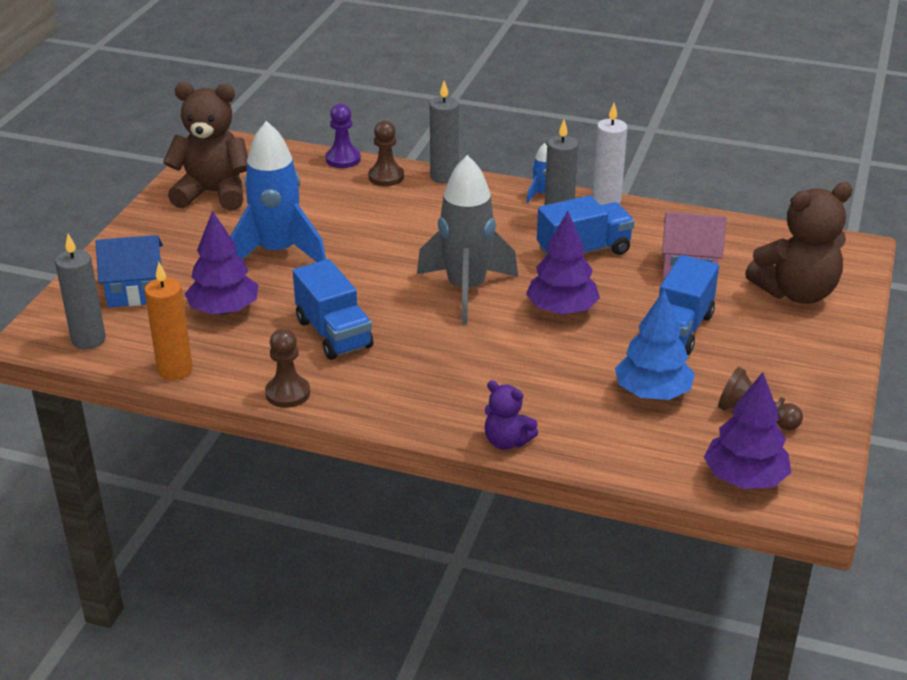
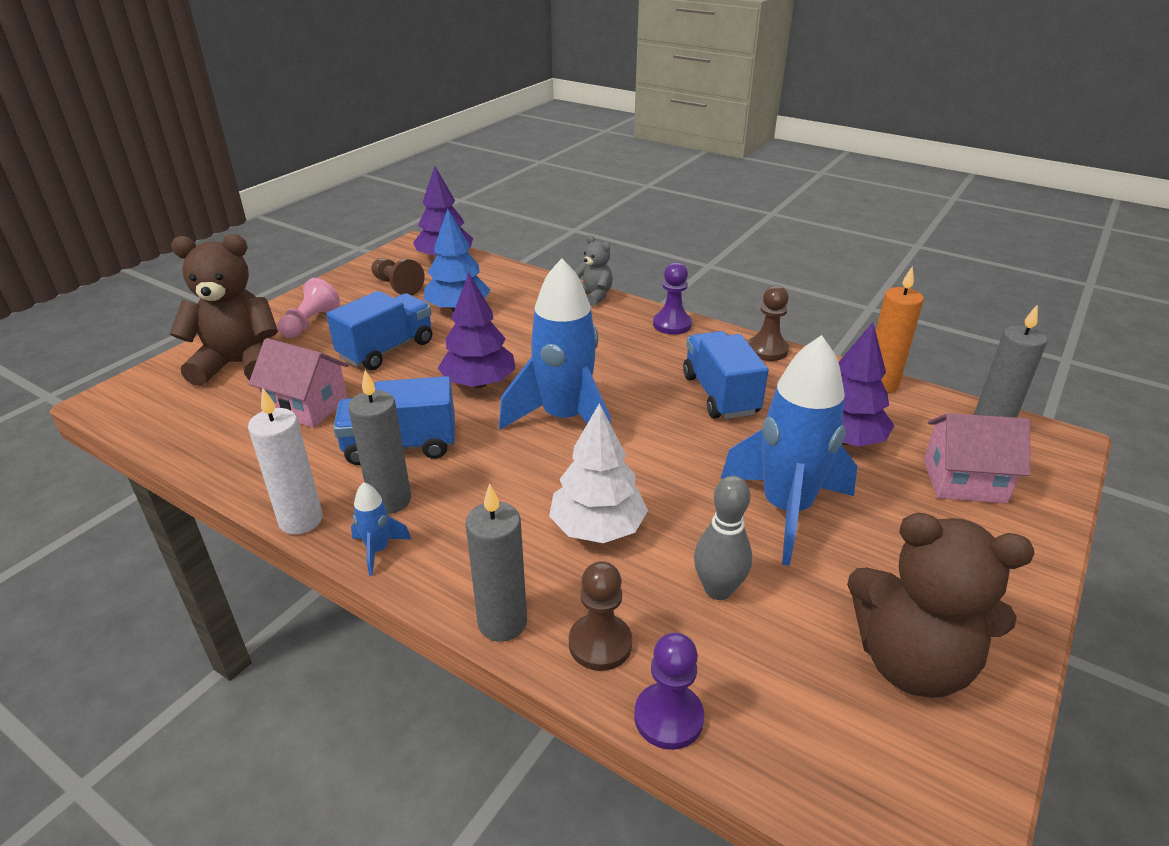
camera: 165 degrees left, 0 degrees up
blue house [96,235,163,307] -> pink house [924,413,1030,504]
grey rocket [417,155,518,325] -> blue rocket [499,258,611,430]
purple teddy bear [485,381,538,450] -> grey teddy bear [574,235,613,306]
none -> pink pawn [278,278,340,338]
none -> white tree [549,403,648,543]
none -> purple pawn [653,262,692,335]
none -> grey bowling pin [694,476,752,600]

